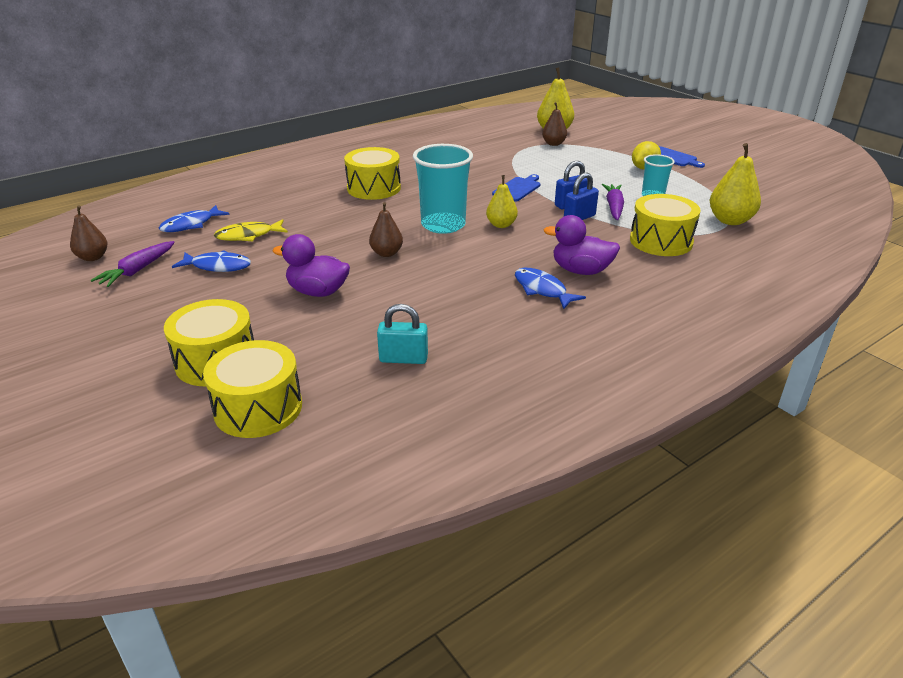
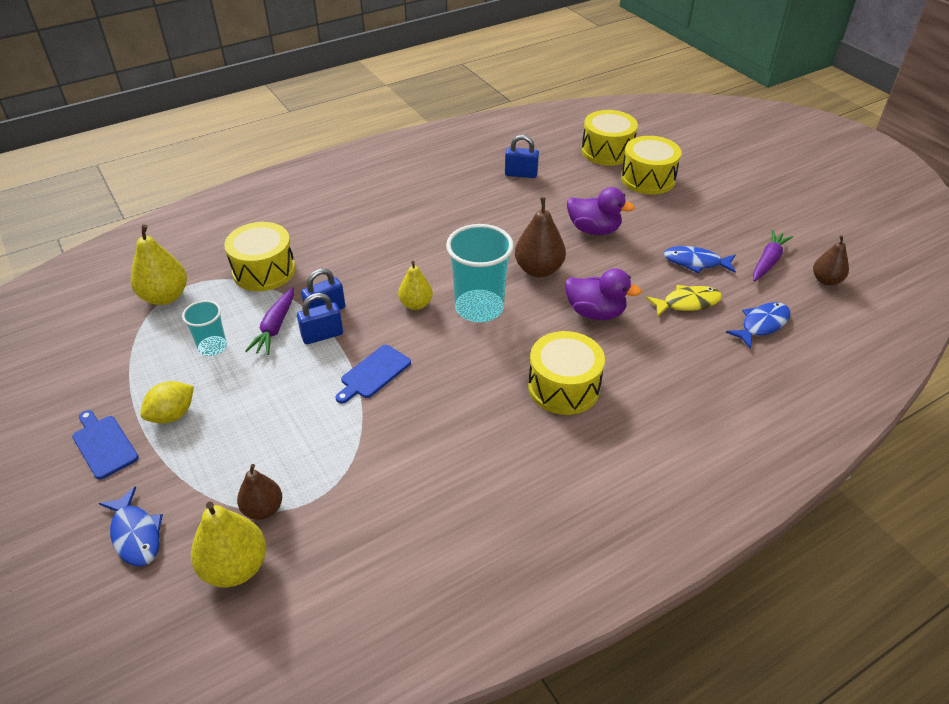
camera: 175 degrees left, 10 degrees up
brown pear [369,202,403,257] -> brown pear [515,197,566,277], size x1.54
turquoise padlock [377,304,428,364] -> blue padlock [505,135,539,178]
blue fish [515,268,586,309] -> blue fish moved to [99,486,163,567]
purple duck [544,215,620,275] -> purple duck moved to [565,268,642,320]

